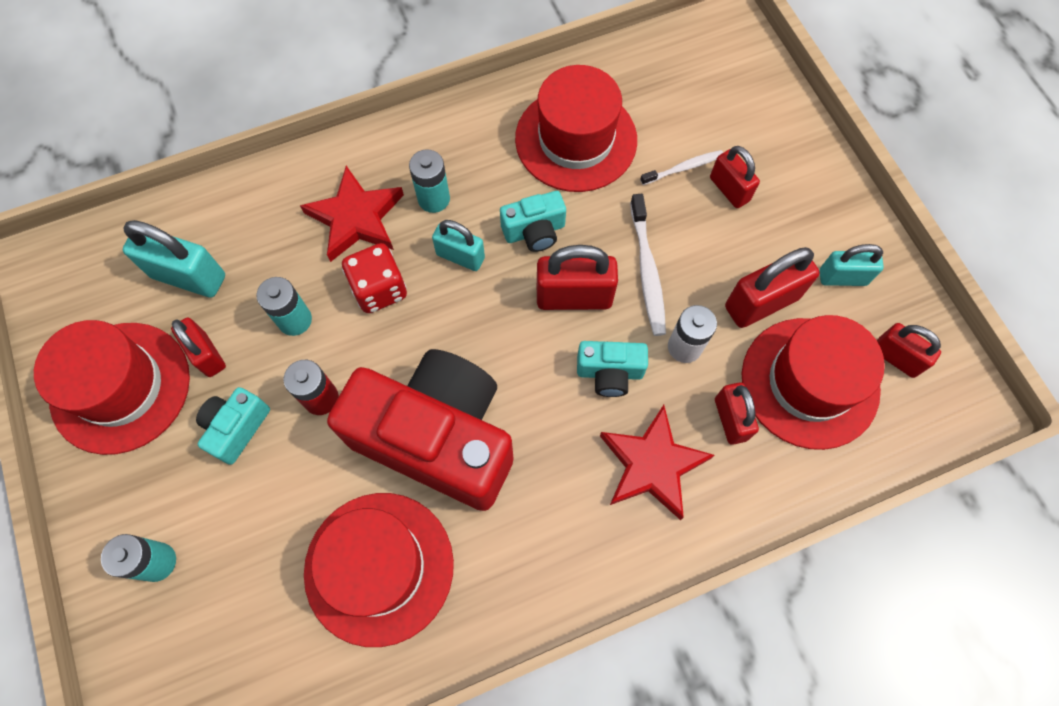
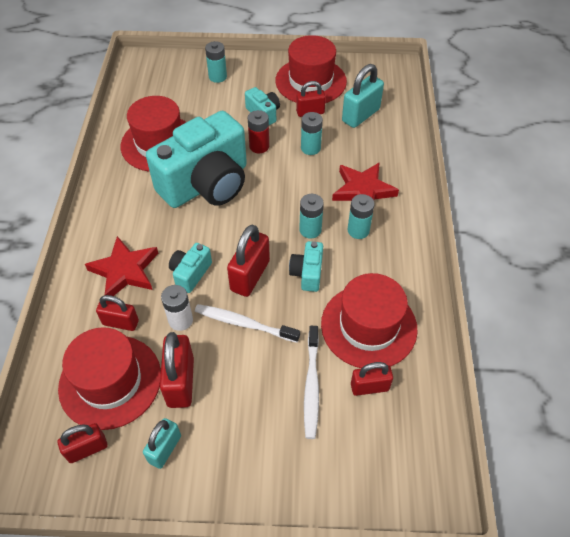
camera: 115 degrees right, 15 degrees down
red camera [327,349,513,511] -> turquoise camera [146,111,247,208]
red dice [342,243,407,313] -> none
turquoise padlock [432,220,485,271] -> turquoise battery [299,194,324,238]
white toothbrush [640,150,723,185] -> white toothbrush [304,326,319,439], size x1.58
red padlock [710,146,760,208] -> red padlock moved to [351,362,393,396]

